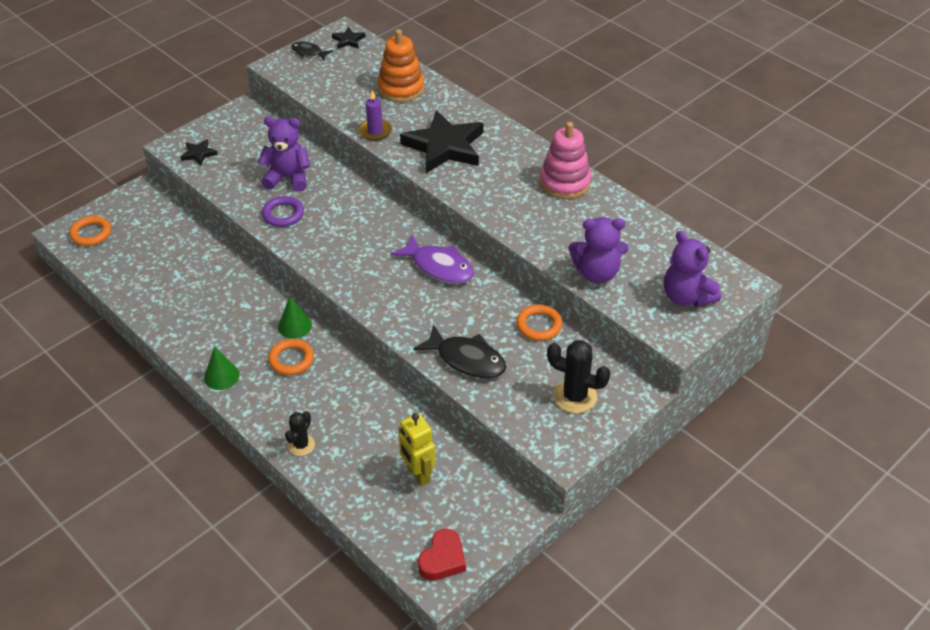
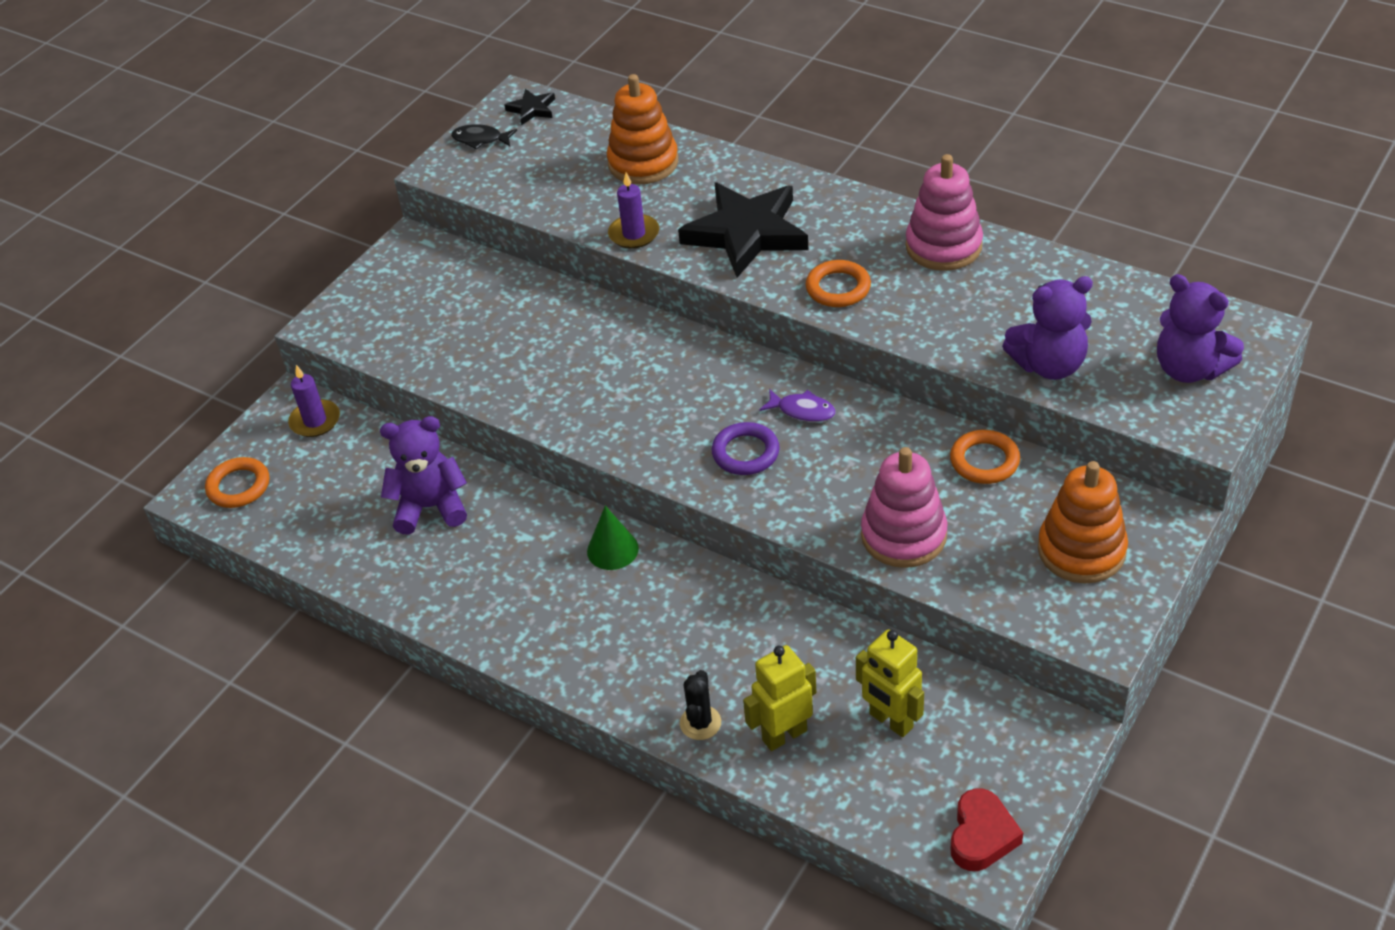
camera: 10 degrees left, 0 degrees up
black star [181,139,218,166] -> none
green cone [204,346,239,390] -> none
purple teddy bear [258,116,310,192] -> purple teddy bear moved to [380,416,467,535]
purple ring [262,196,304,227] -> purple ring moved to [712,422,780,475]
orange ring [268,339,314,375] -> orange ring moved to [806,260,871,307]
purple fish [391,235,474,284] -> purple fish [759,389,836,422], size x0.56
black fish [413,325,506,378] -> pink stacking toy [861,447,947,568]
black cactus [547,340,610,413] -> orange stacking toy [1038,461,1128,583]
none -> purple candle [288,365,340,437]
none -> yellow robot [743,645,816,751]

